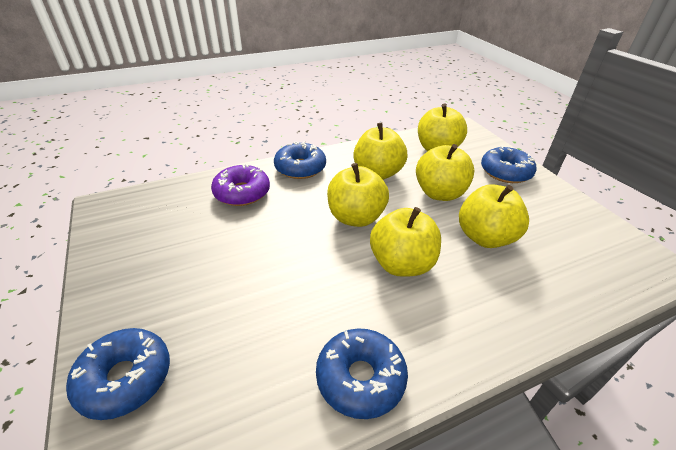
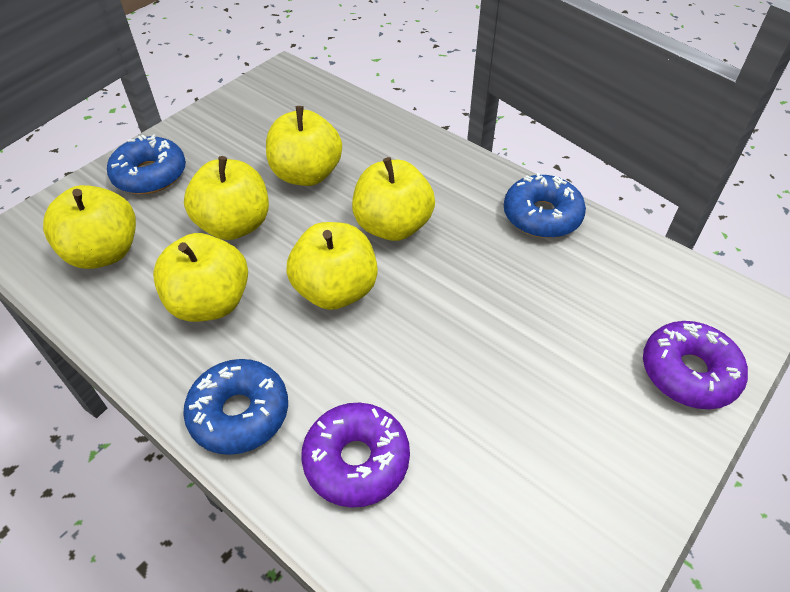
camera: 115 degrees left, 10 degrees up
blue donut [66,328,170,420] -> purple donut [643,321,748,409]

